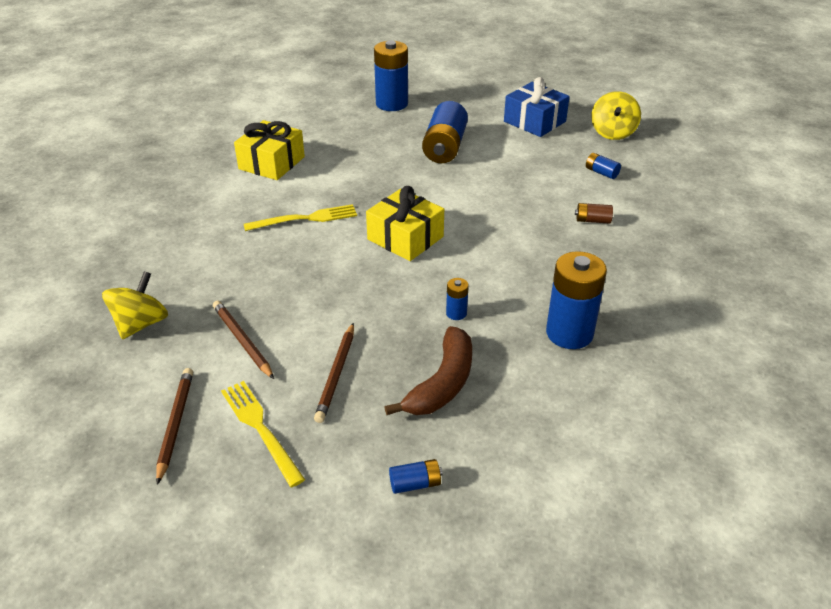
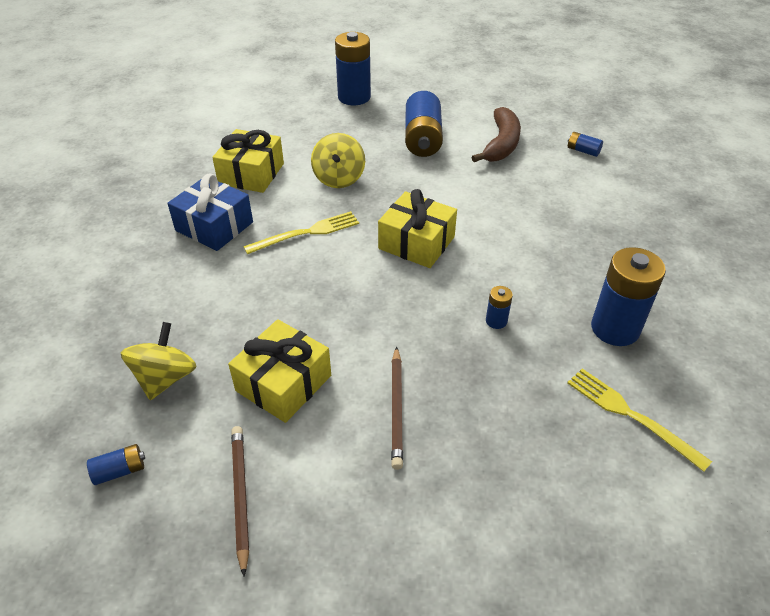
camera: 10 degrees left, 5 degrees up
brown pencil [213,301,274,379] -> yellow gift [228,319,331,423]
yellow fork [221,381,305,487] -> yellow fork moved to [567,369,712,472]
brown banana [385,326,472,415] -> brown banana moved to [472,107,521,162]
blue battery [389,459,443,494] -> blue battery moved to [87,444,145,485]
blue gift [504,77,570,137] -> blue gift moved to [167,174,253,251]
brown battery [575,203,613,224] -> none
yellow spinning top [591,91,641,140] -> yellow spinning top moved to [311,133,365,188]

